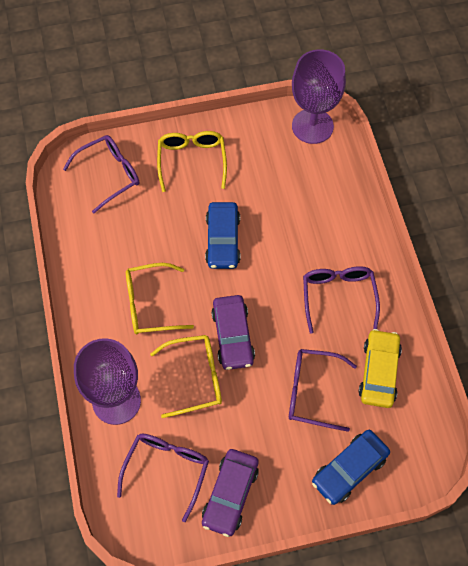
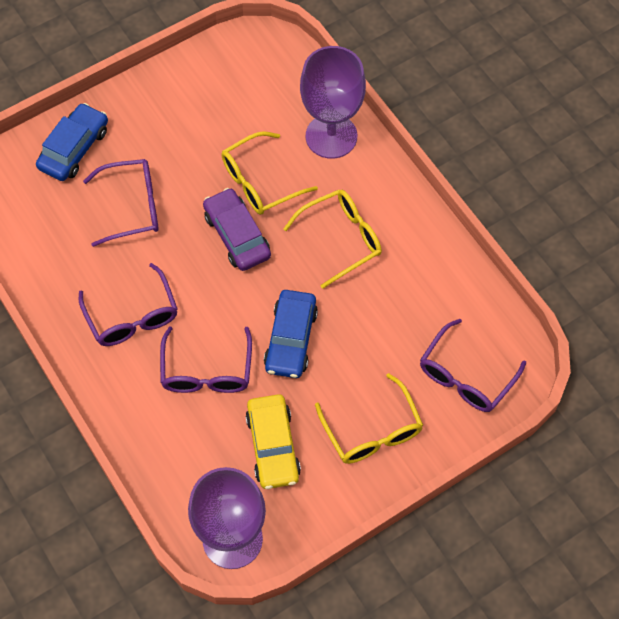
camera: 160 degrees right, 0 degrees up
purple glasses [117,433,209,522] -> purple glasses moved to [160,326,252,393]
purple car [202,449,259,537] -> none
blue car [205,202,240,269] -> blue car turned 150 degrees counterclockwise [264,290,318,378]
yellow car [359,329,402,408] -> yellow car moved to [245,394,301,489]

